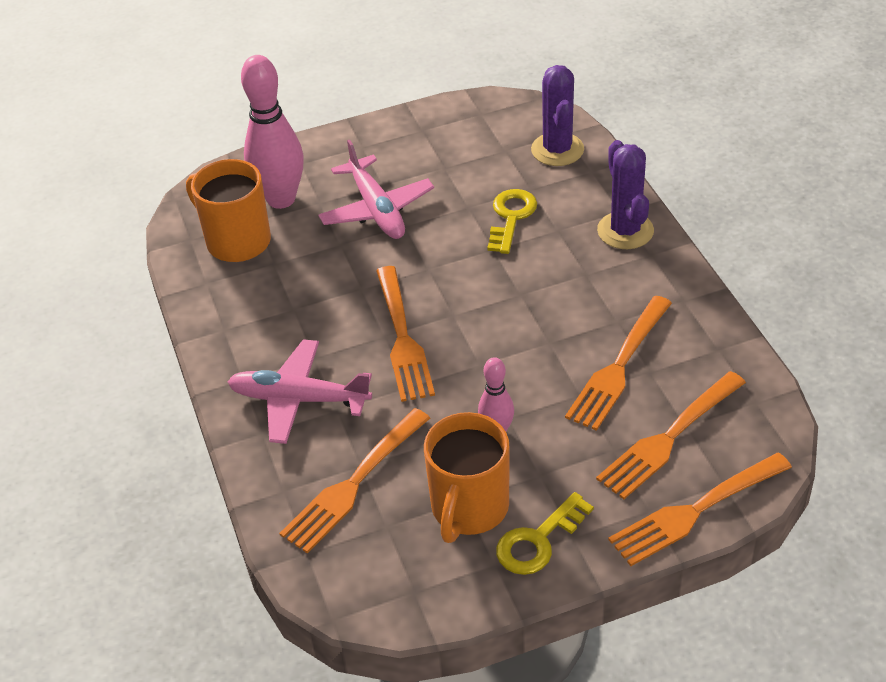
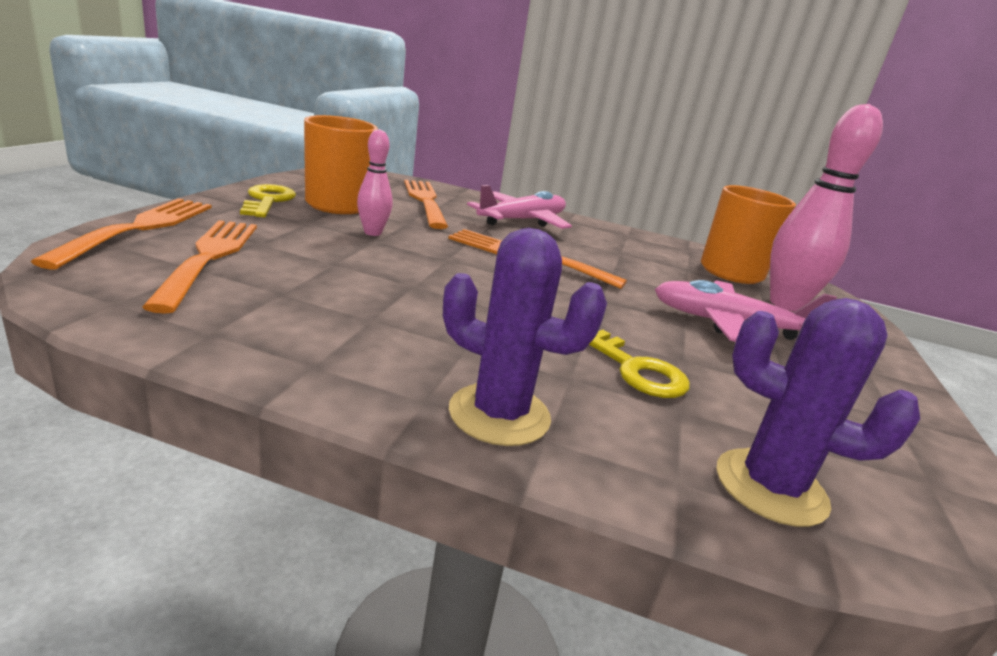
camera: 120 degrees right, 20 degrees down
orange fork [565,296,672,431] -> none

